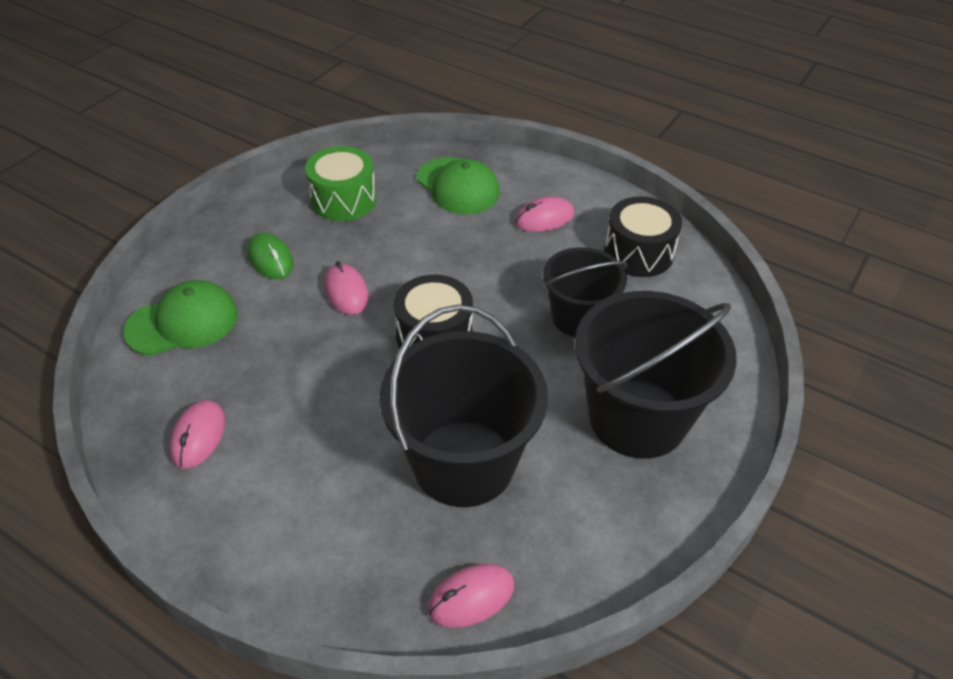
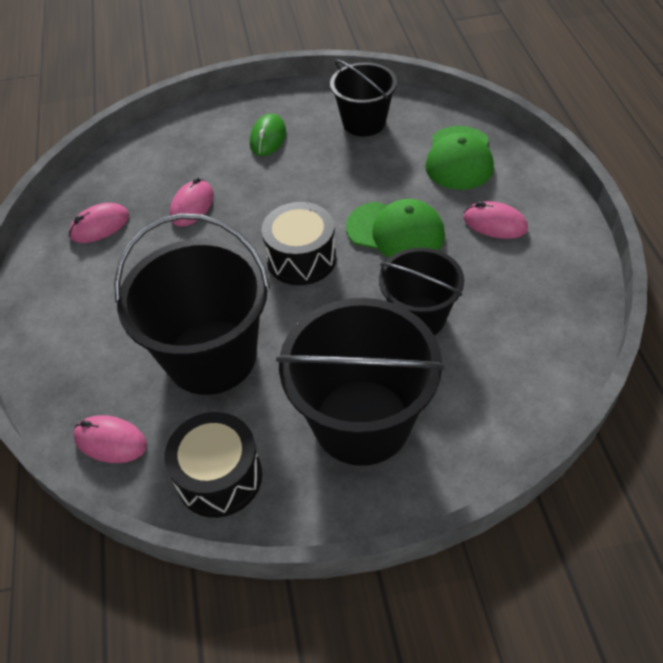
camera: 50 degrees right, 5 degrees up
green cap [123,280,238,356] -> green cap moved to [346,199,445,258]
green drum [305,146,376,221] -> black bucket [330,60,397,137]
pink mouse [324,261,369,315] -> pink mouse moved to [170,178,214,227]
black drum [604,196,682,277] -> black drum moved to [165,412,262,518]

